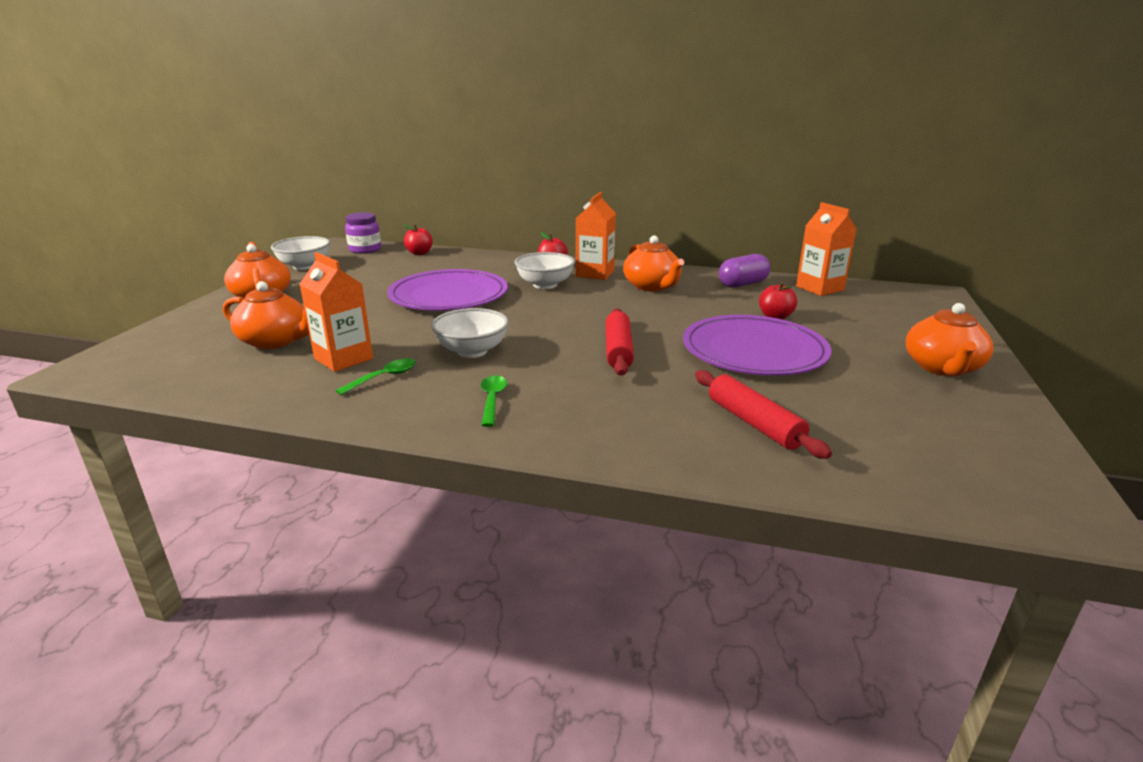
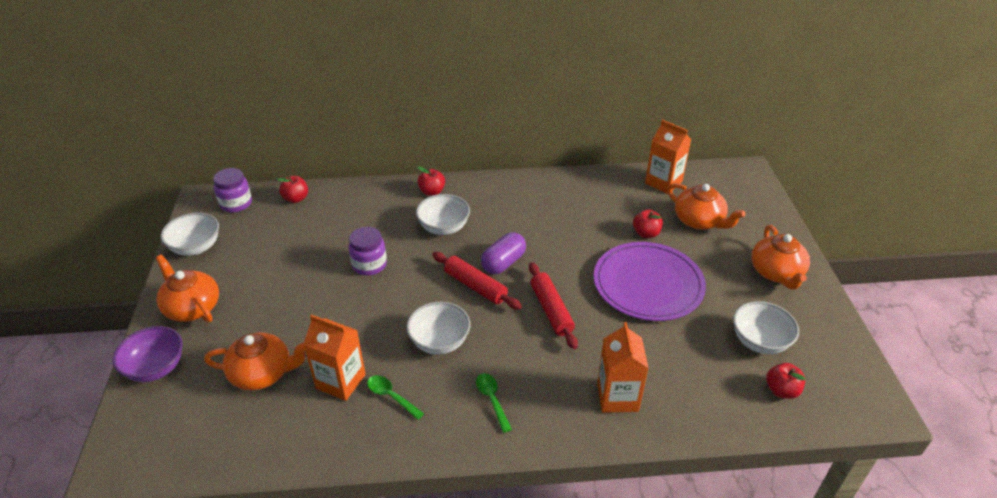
camera: 20 degrees left, 15 degrees up
green spoon [336,358,416,395] -> green spoon turned 75 degrees counterclockwise [367,375,424,420]
purple plate [387,269,508,311] -> purple jar [349,227,387,275]
orange carton [576,192,616,280] -> orange carton moved to [597,322,649,413]
orange teapot [623,235,684,292] -> orange teapot moved to [667,183,746,230]
red rolling pin [695,370,832,459] -> red rolling pin moved to [432,252,522,310]
purple capsule [719,254,770,288] -> purple capsule moved to [481,232,526,274]
none -> purple bowl [112,326,183,382]
none -> white bowl [733,301,799,354]
none -> red apple [766,363,805,399]

